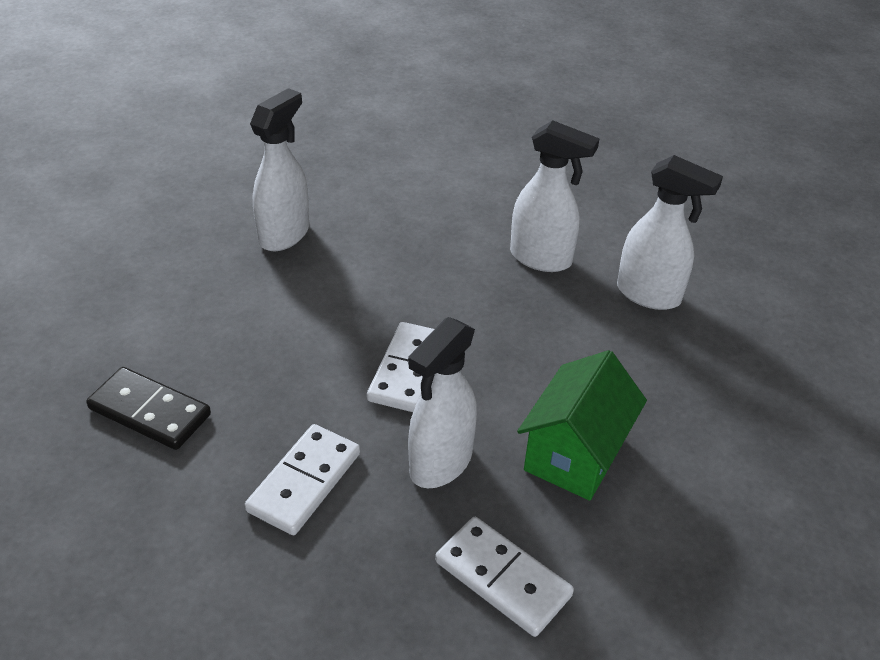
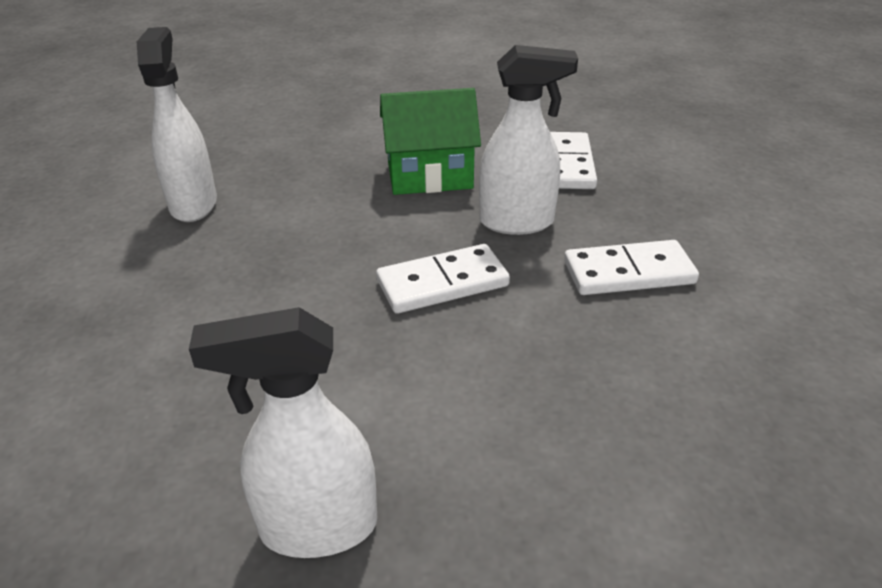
camera: 125 degrees left, 5 degrees down
black domino [86,367,211,450] -> none
white spray bottle [510,120,600,272] -> none

